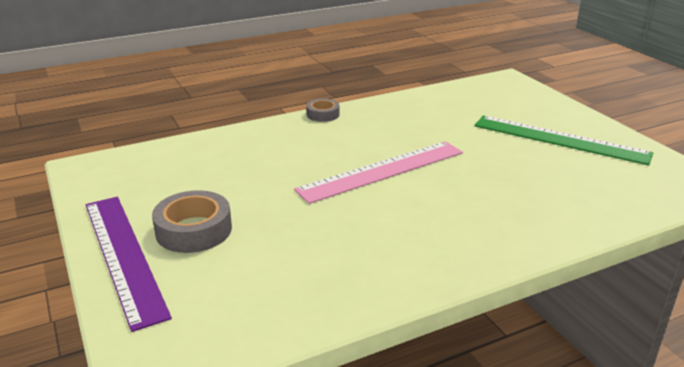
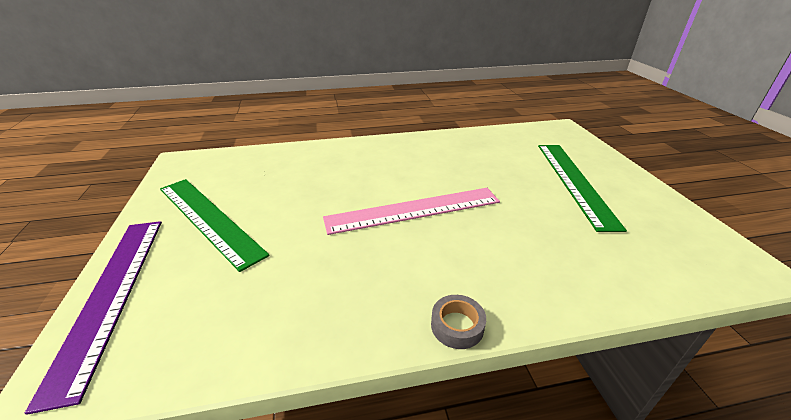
camera: 165 degrees left, 5 degrees up
purple ruler [86,197,172,332] -> purple ruler moved to [25,221,162,415]
grey tape [152,190,232,253] -> green ruler [538,145,627,232]

